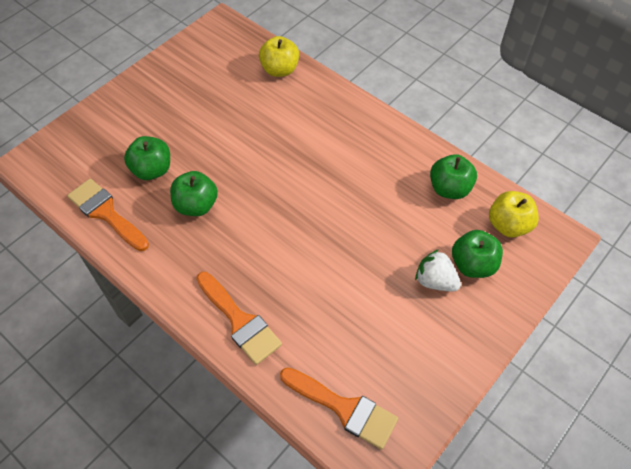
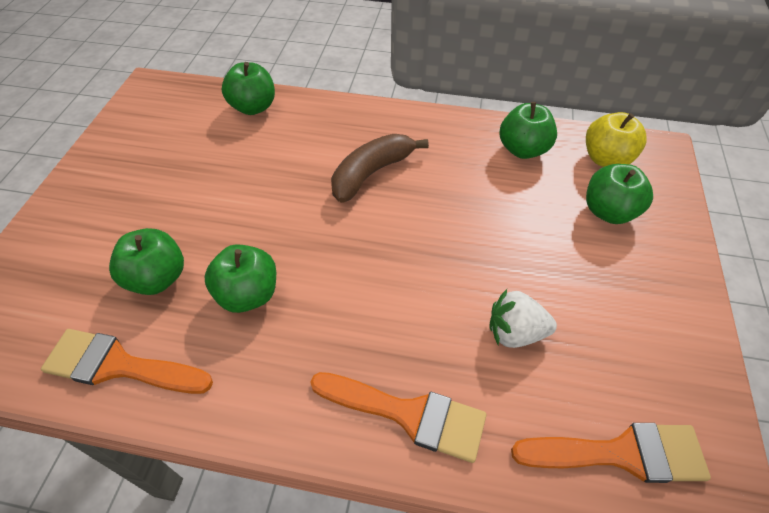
camera: 30 degrees left, 5 degrees down
yellow apple [259,36,299,77] -> green apple [222,62,275,115]
white strawberry [415,249,461,292] -> white strawberry moved to [489,289,557,348]
none -> brown banana [331,134,429,203]

